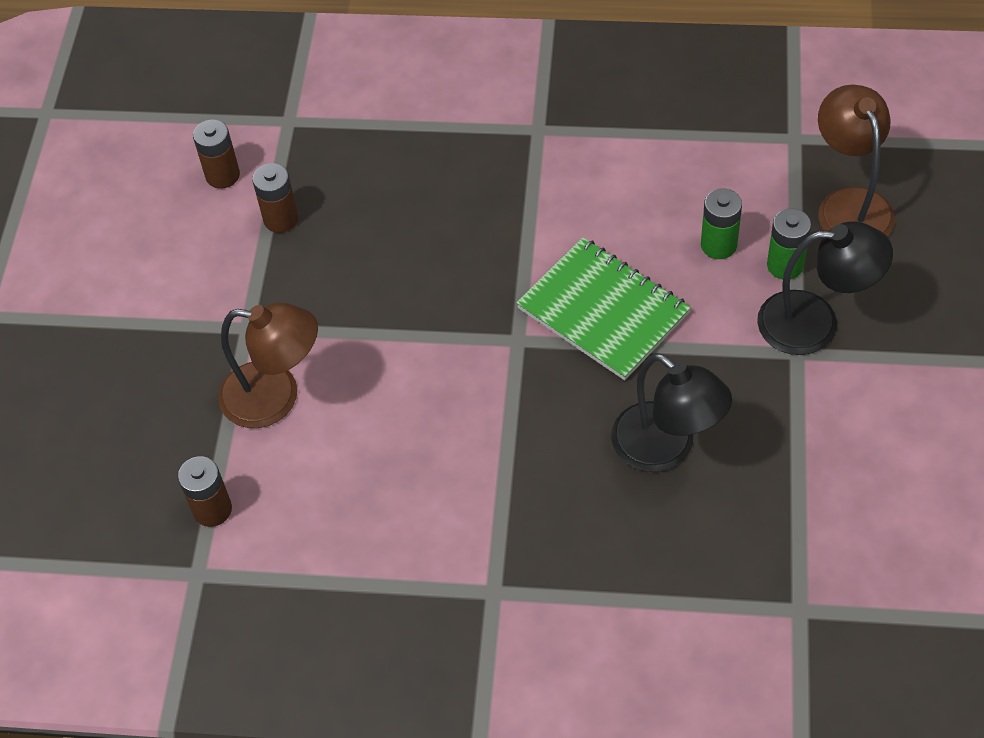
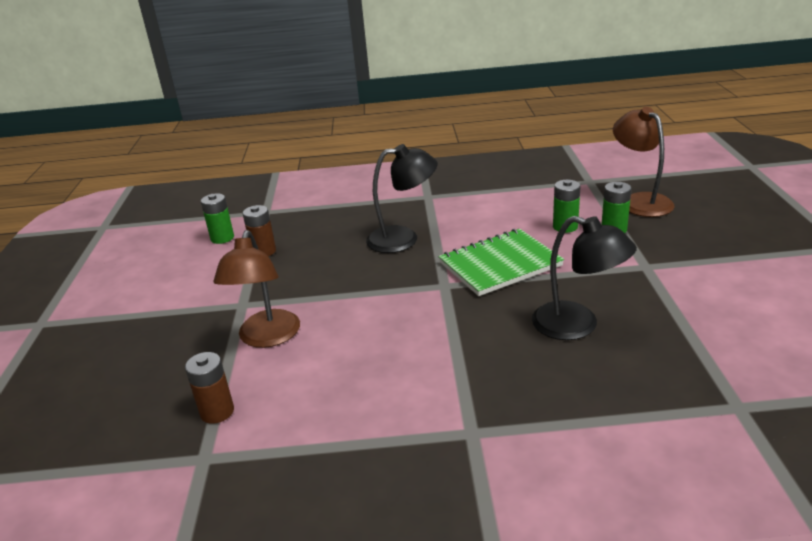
camera: 10 degrees left, 25 degrees down
brown battery [193,119,240,189] -> green battery [201,193,234,244]
brown lamp [218,303,318,428] -> brown lamp turned 90 degrees clockwise [214,230,300,348]
green notebook [516,237,691,380] -> green notebook turned 60 degrees counterclockwise [438,229,564,296]
black lamp [757,221,893,355] -> black lamp moved to [366,144,438,253]

